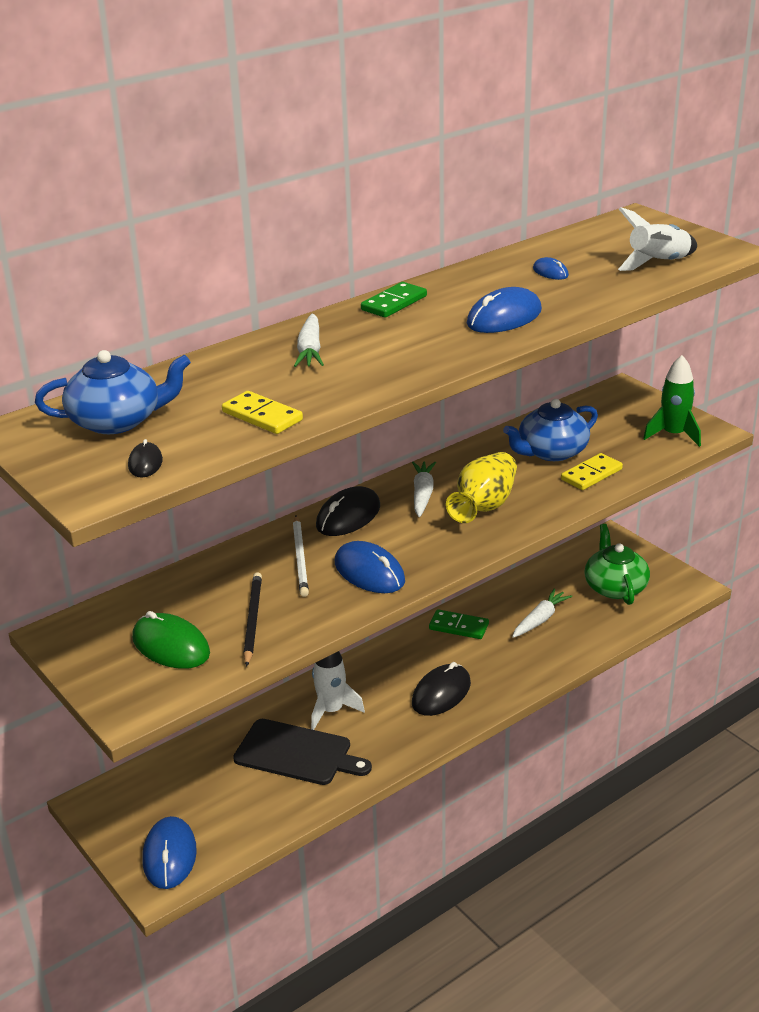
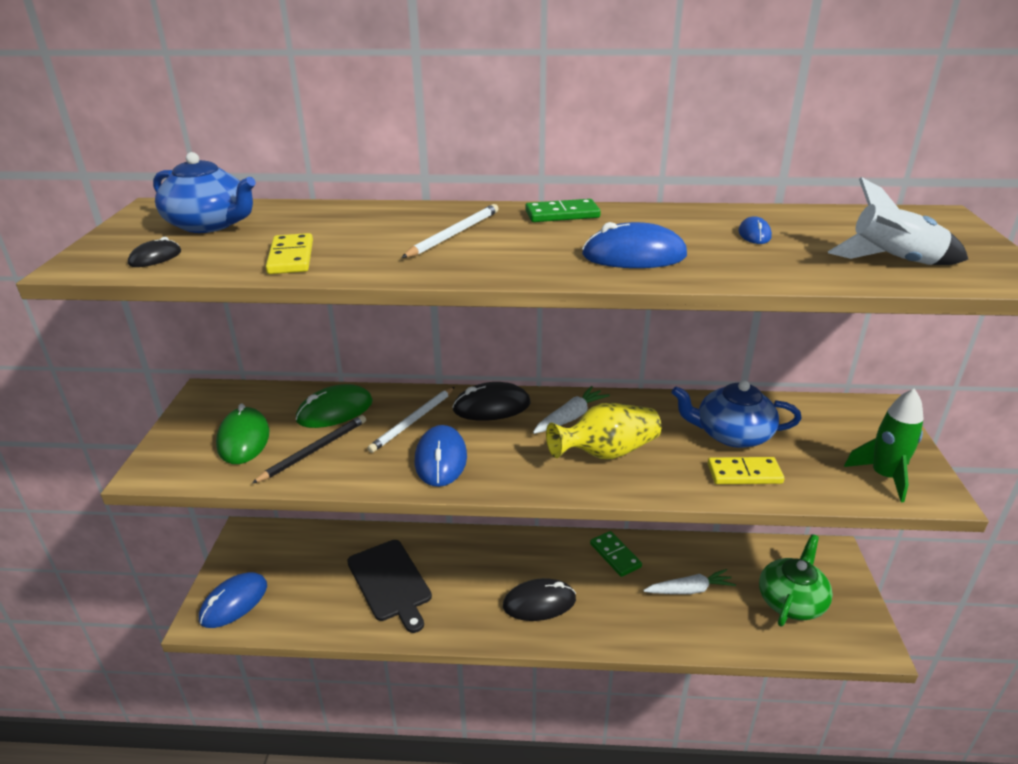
camera: 40 degrees right, 0 degrees up
white carrot [294,313,324,367] -> none
white rocket [311,651,365,730] -> none
none -> green mouse [296,384,373,428]
none -> white pencil [401,204,499,258]

